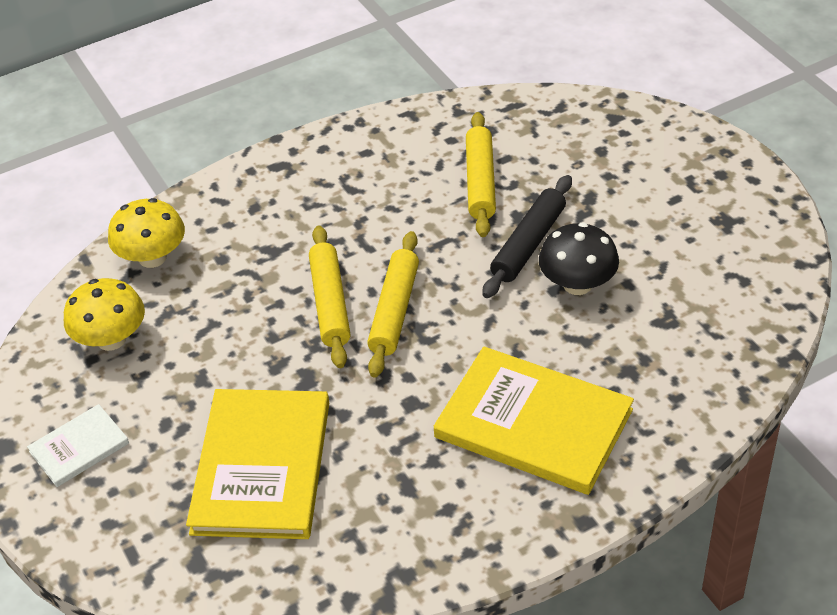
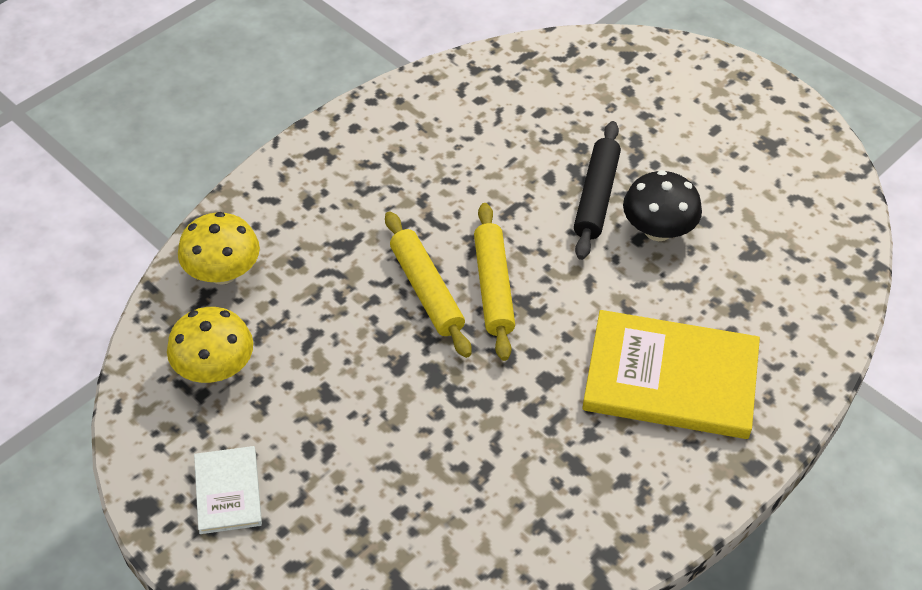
camera: 20 degrees left, 5 degrees up
white book [27,404,129,487] -> white book turned 45 degrees counterclockwise [194,446,262,534]
yellow book [186,389,329,539] -> none
yellow rolling pin [466,112,496,237] -> none

